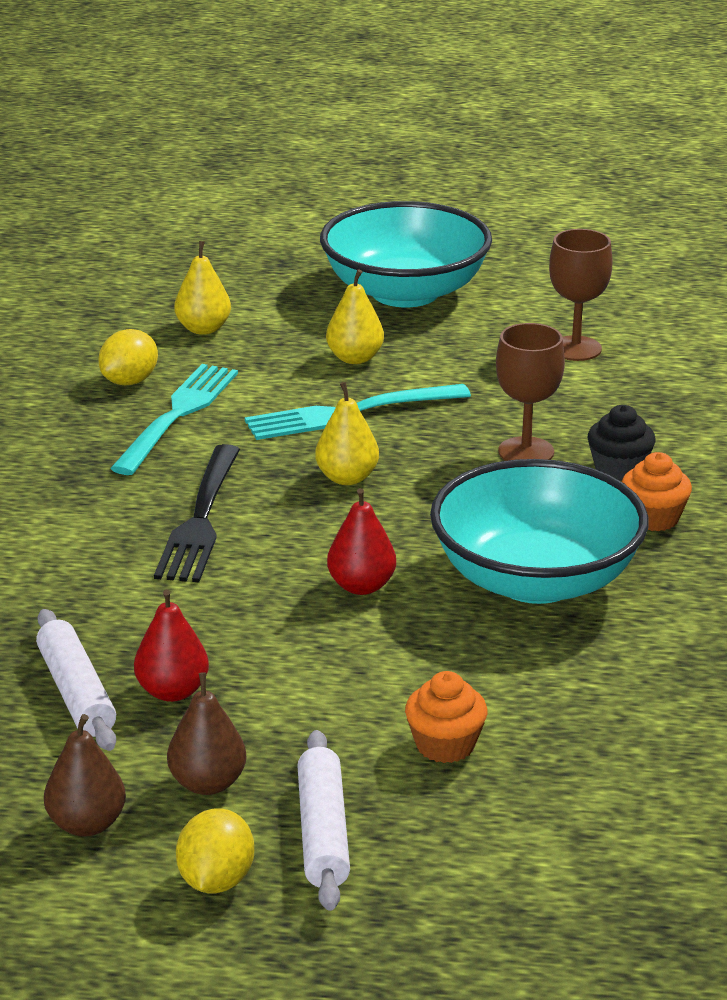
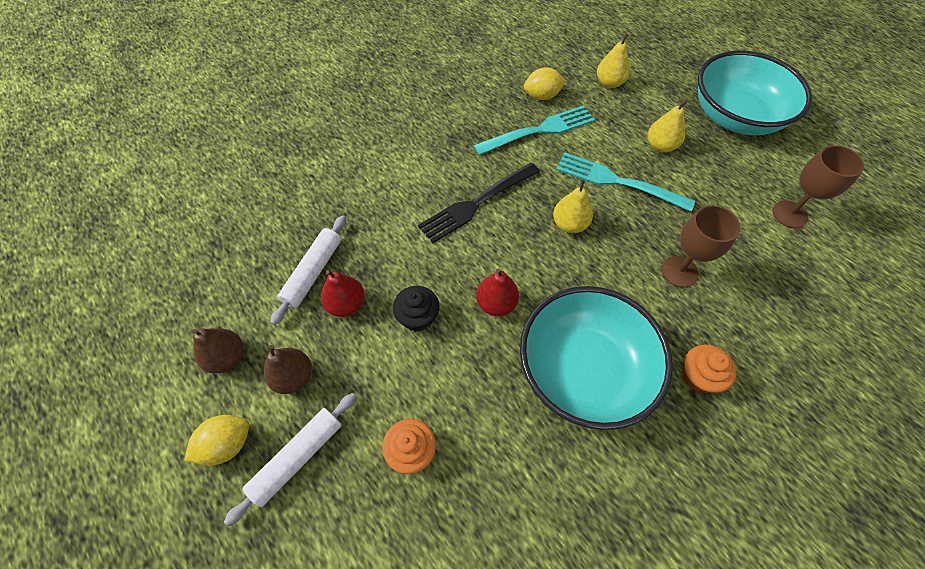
camera: 45 degrees right, 30 degrees up
black cupcake [588,405,655,481] -> black cupcake moved to [393,286,439,332]

